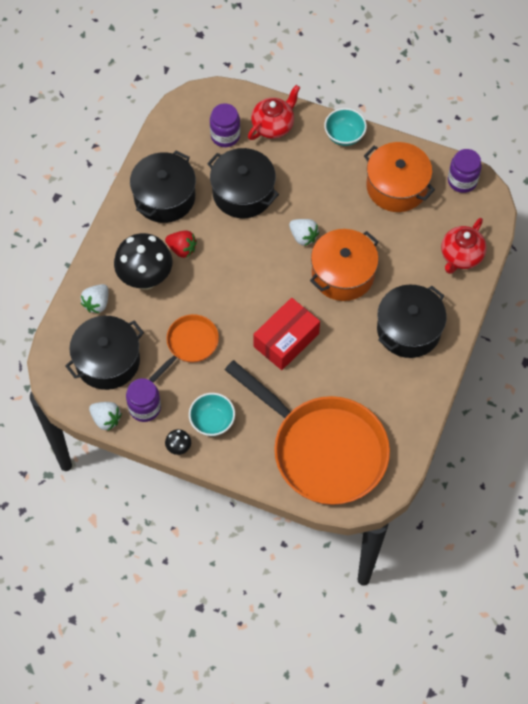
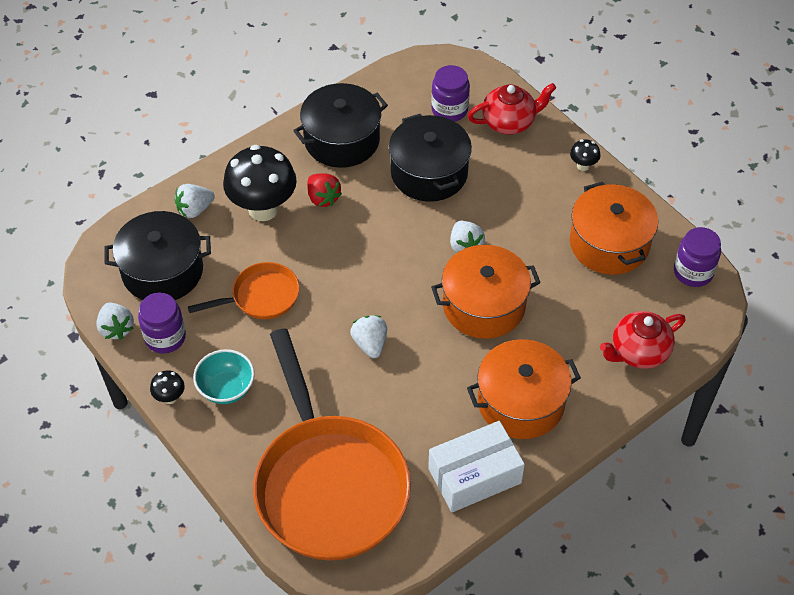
camera: 30 degrees right, 10 degrees down
red box [253,298,320,370] -> white strawberry [350,316,387,358]
turquoise bowl [324,108,367,146] -> black mushroom [570,139,600,171]
black pot [377,284,446,358] -> orange pot [467,339,581,439]
none -> white box [428,421,525,512]

